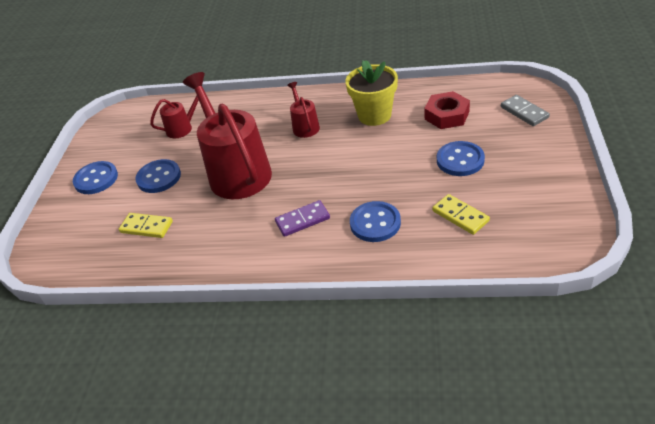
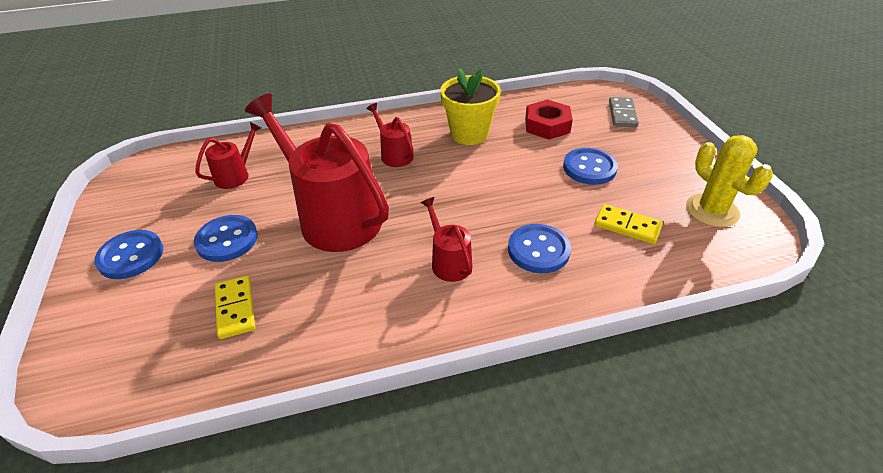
camera: 25 degrees left, 0 degrees up
yellow domino [119,213,173,238] -> yellow domino turned 75 degrees clockwise [215,276,255,339]
purple domino [275,200,330,237] -> red watering can [420,197,472,282]
grey domino [501,95,550,126] -> grey domino turned 60 degrees clockwise [609,97,639,127]
none -> yellow cactus [686,135,773,227]

